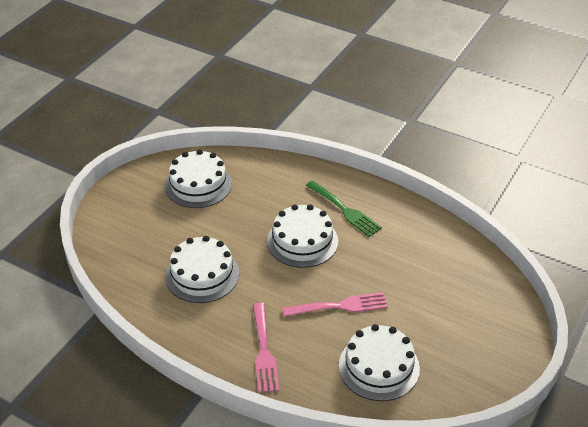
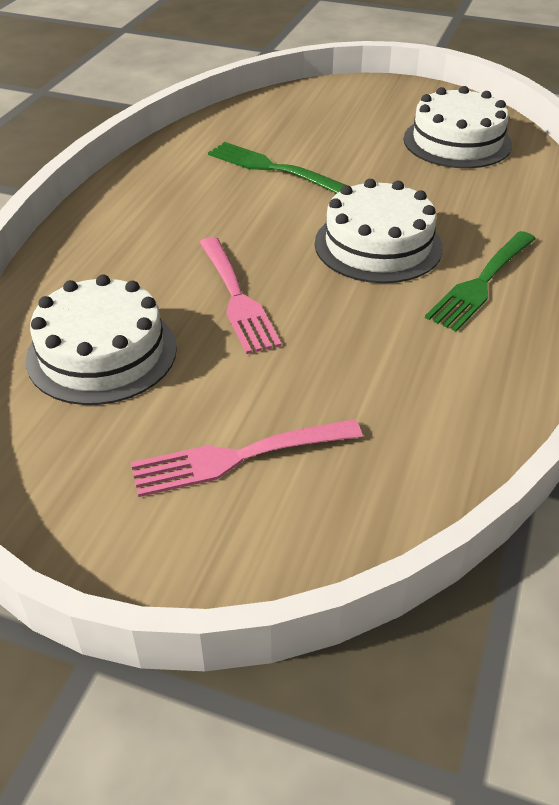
camera: 80 degrees right, 0 degrees up
white cake [165,236,239,303] -> green fork [208,142,345,194]
pink fork [253,303,279,393] -> pink fork moved to [131,419,363,497]

